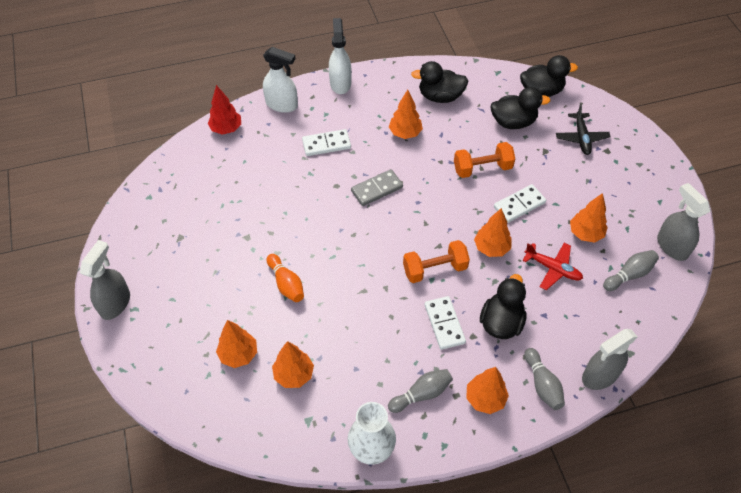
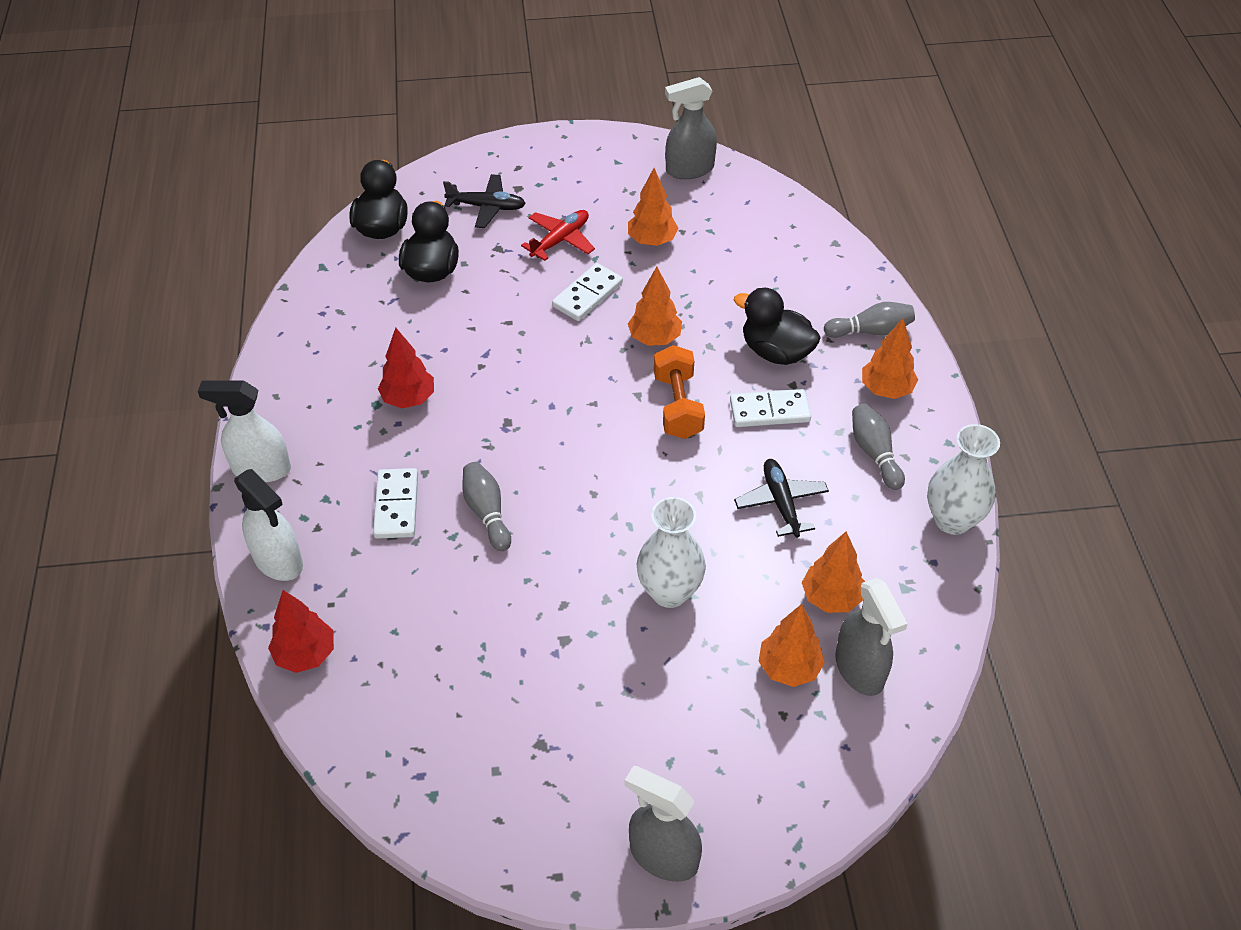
camera: 80 degrees left, 5 degrees down
white spray bottle [263,47,298,113] -> white spray bottle turned 105 degrees clockwise [234,469,303,581]
orange bowling pin [267,254,304,302] -> white vase [637,497,706,608]
grey domino [351,169,403,206] -> none
orange tree [389,90,423,139] -> red tree [378,328,434,408]
black duck [411,61,468,103] -> none
orange dumbbell [454,142,515,178] -> none
white domino [494,184,546,223] -> white domino turned 60 degrees clockwise [552,263,623,321]
red plane [522,243,583,290] -> red plane moved to [521,210,595,261]
grey spray bottle [582,329,638,390] -> grey spray bottle moved to [835,578,908,696]
grey bowling pin [603,250,659,291] -> grey bowling pin moved to [462,462,511,551]
none -> black plane [734,459,829,538]

